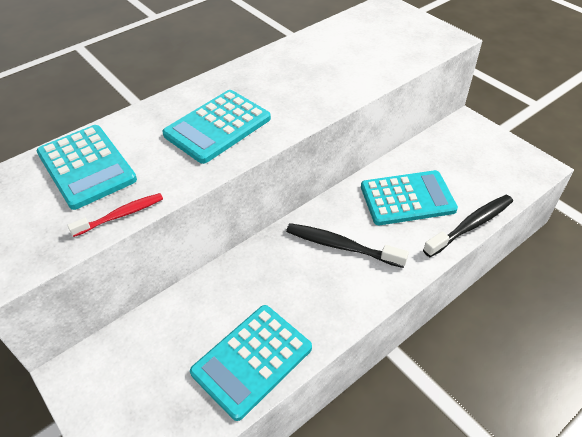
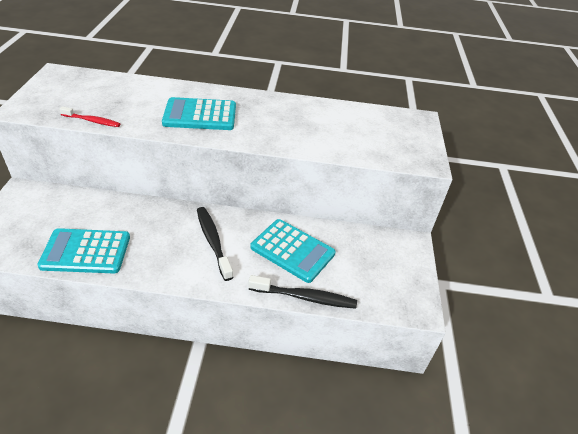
camera: 40 degrees right, 5 degrees down
turquoise calculator [37,125,137,210] -> none

